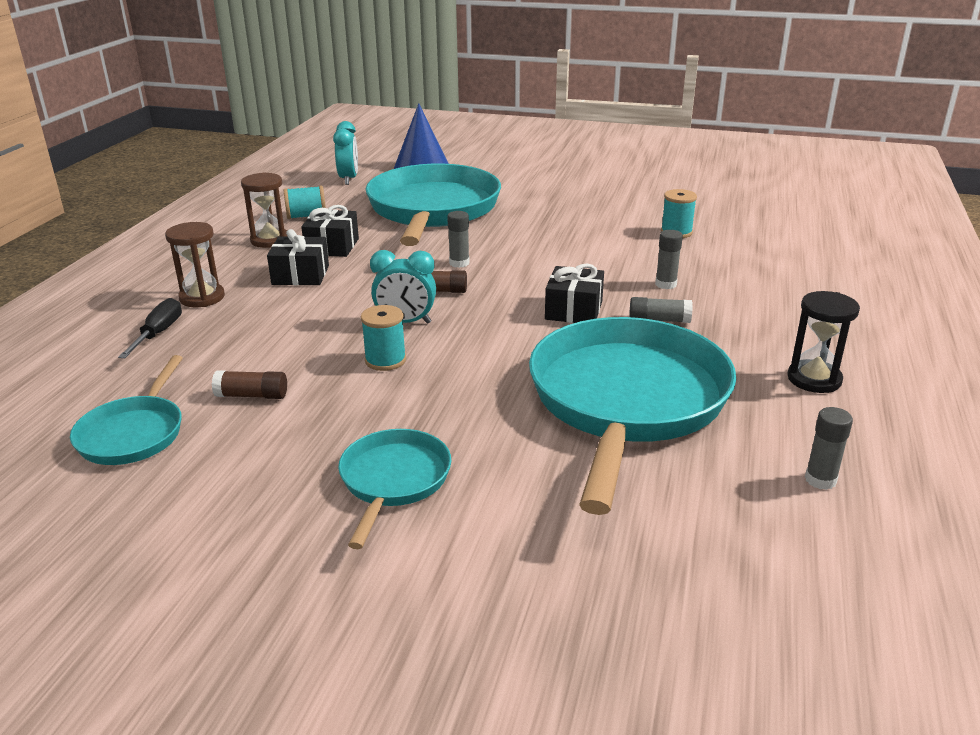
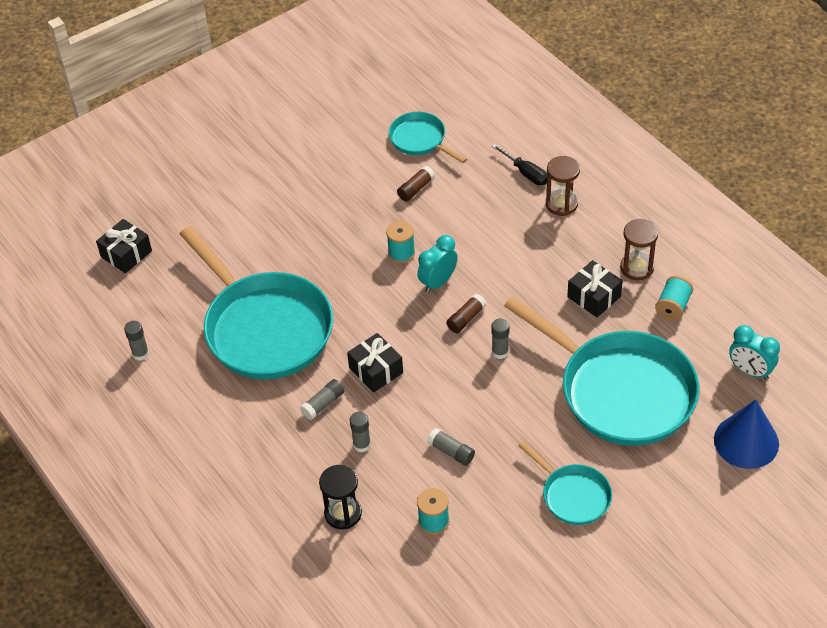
camera: 130 degrees right, 20 degrees up
black gift [267,229,329,285] -> black gift moved to [96,219,152,273]
turquoise pan [338,429,451,549] -> turquoise pan moved to [518,441,612,525]
black hourglass [787,291,860,393] -> black hourglass moved to [319,465,362,529]
none -> grey glue stick [427,428,475,466]

